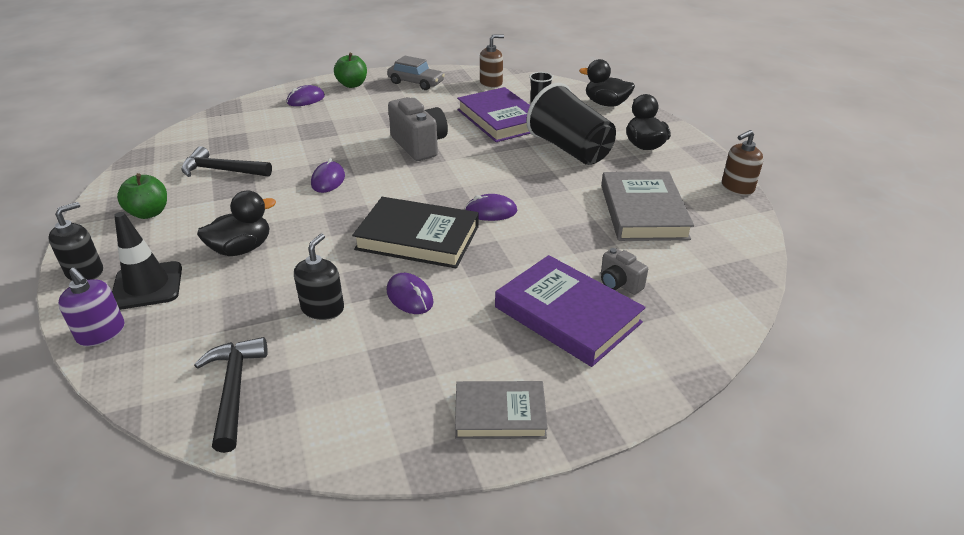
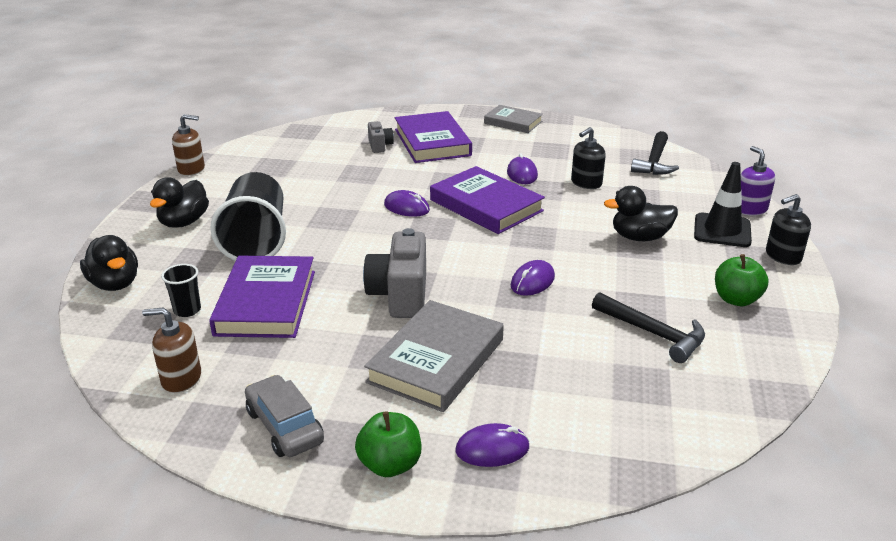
camera: 150 degrees left, 5 degrees down
black book [352,197,479,268] -> purple book [430,166,545,234]
grey book [601,171,694,241] -> grey book moved to [364,300,504,412]

